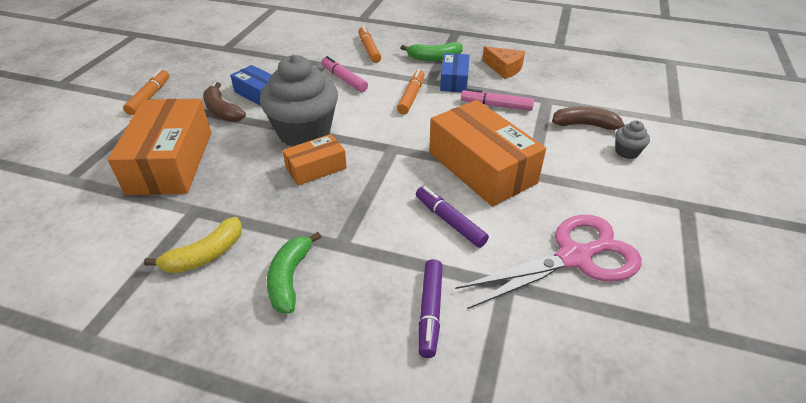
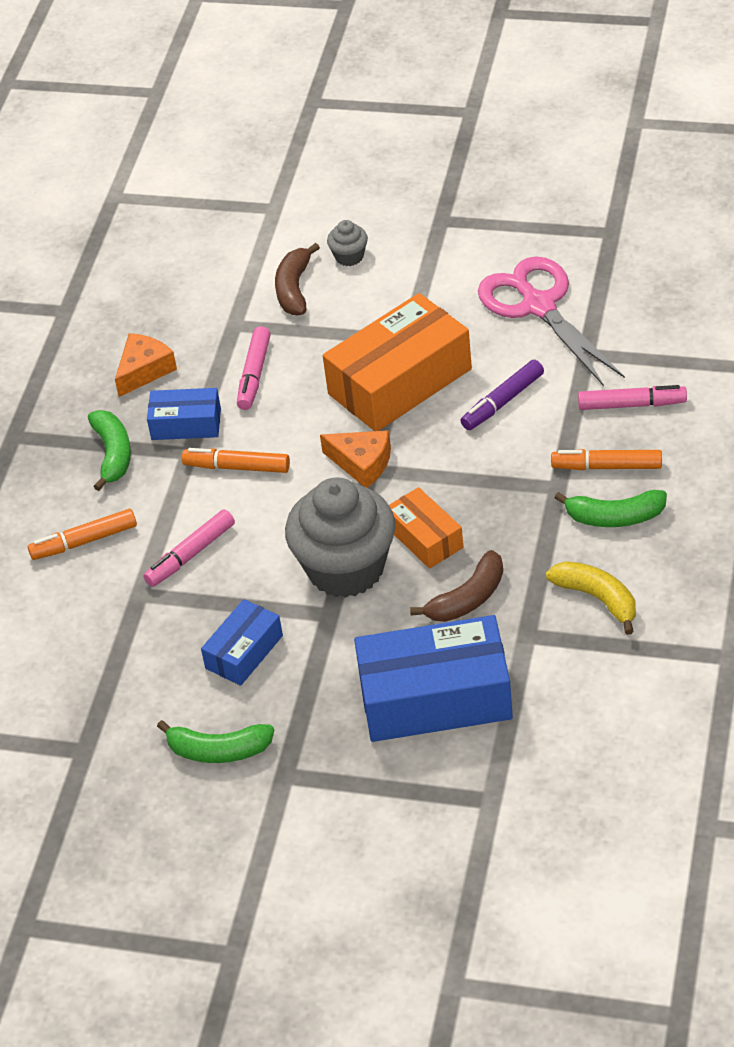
camera: 90 degrees left, 5 degrees up
orange box [108,99,211,195] -> blue box [354,615,513,742]
orange marker [123,69,169,115] -> orange marker moved to [551,449,662,470]
brown banana [203,82,246,122] -> brown banana moved to [410,550,503,622]
purple marker [418,259,443,358] -> pink marker [578,385,687,410]
none -> green banana [157,720,274,763]
none -> orange cheese [320,430,391,488]

